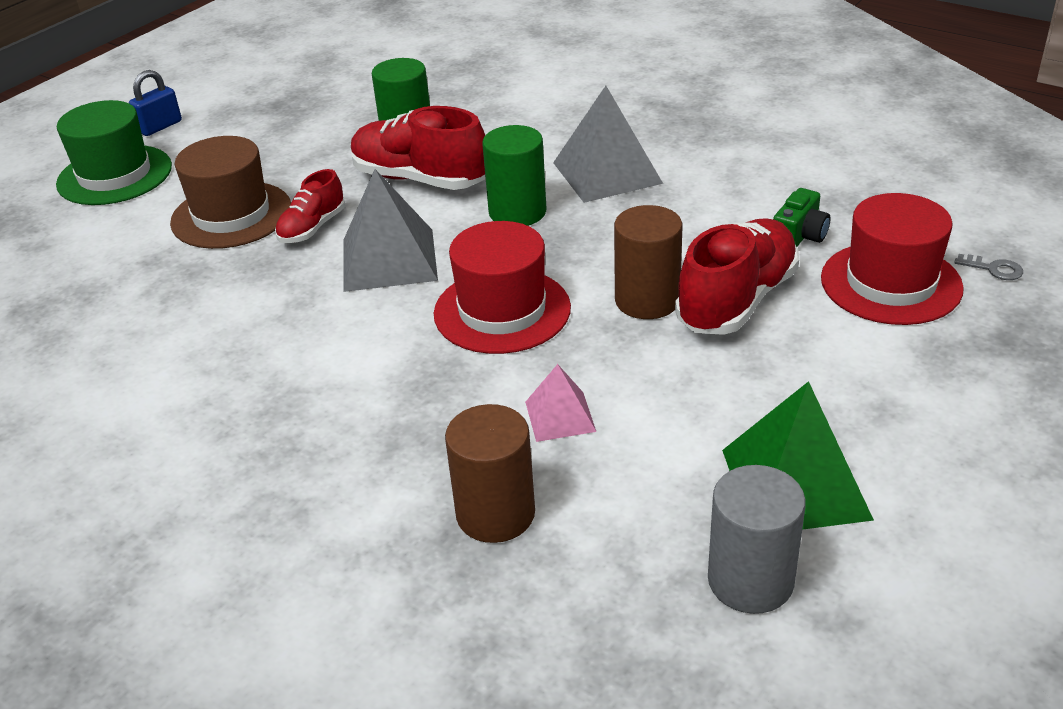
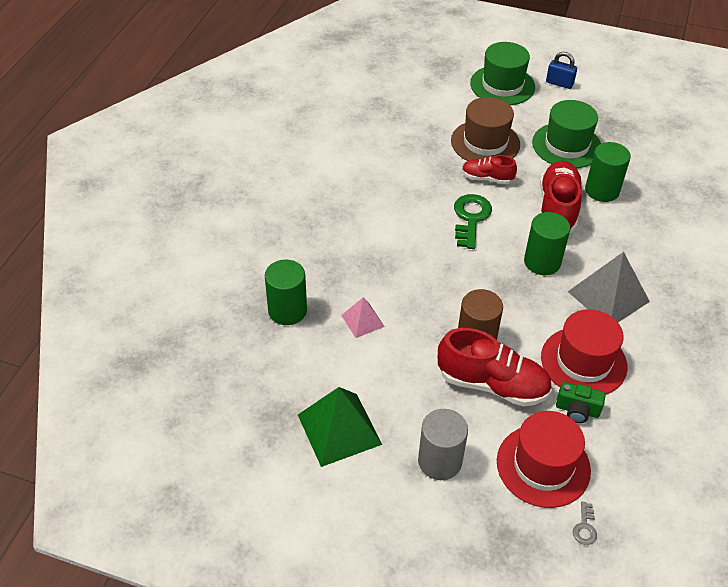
camera: 70 degrees right, 10 degrees up
grey pyramid [343,169,438,292] -> green key [454,194,492,249]
red hat [434,221,571,354] -> red hat moved to [541,309,627,394]
brown cylinder [445,404,535,543] -> green cylinder [265,260,307,325]
grey cylinder [708,465,806,614] -> grey cylinder moved to [418,409,468,480]
none -> green hat [532,100,601,168]

